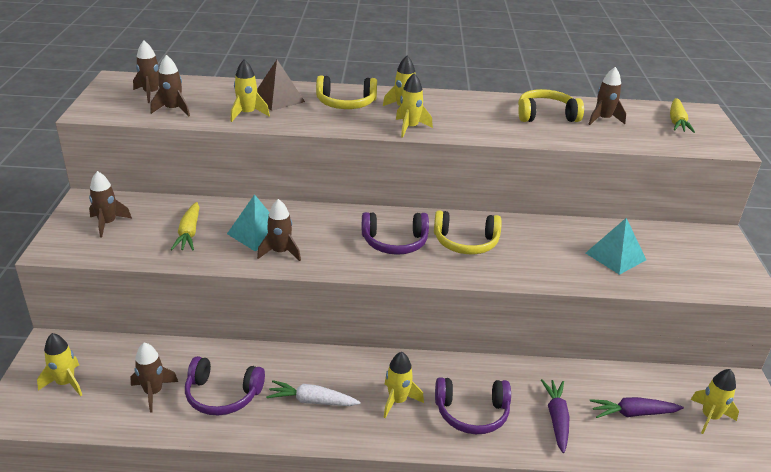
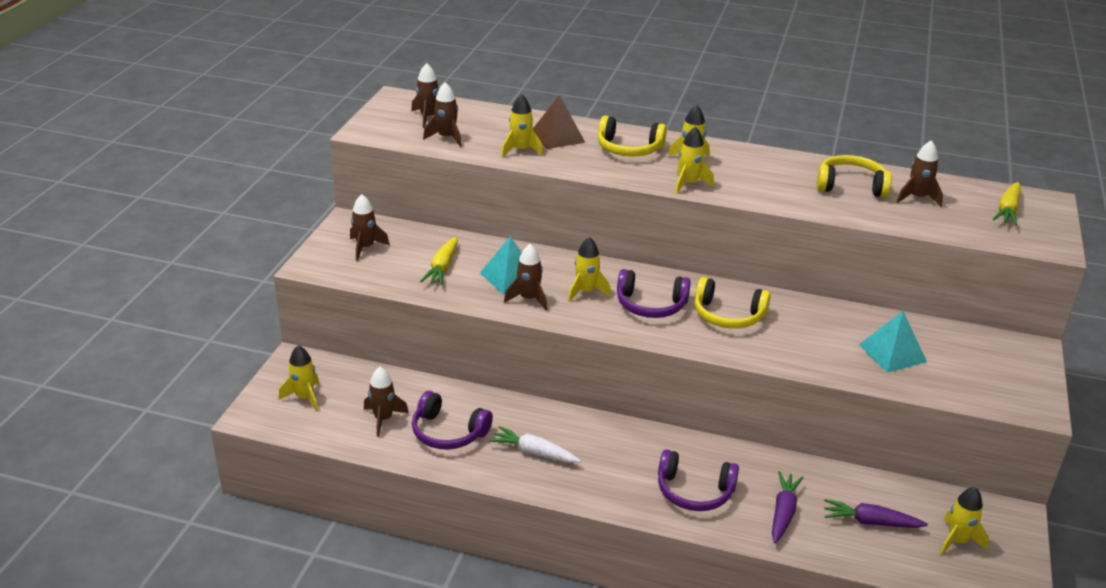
camera: 15 degrees right, 0 degrees up
yellow rocket [384,352,424,418] -> yellow rocket moved to [568,237,611,302]

